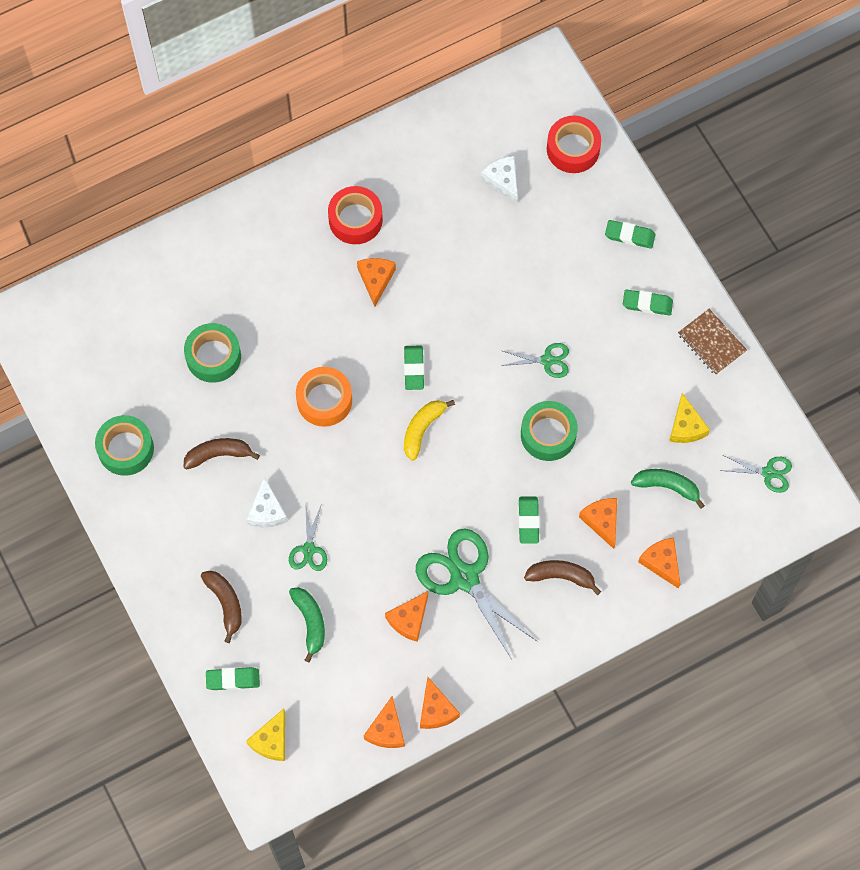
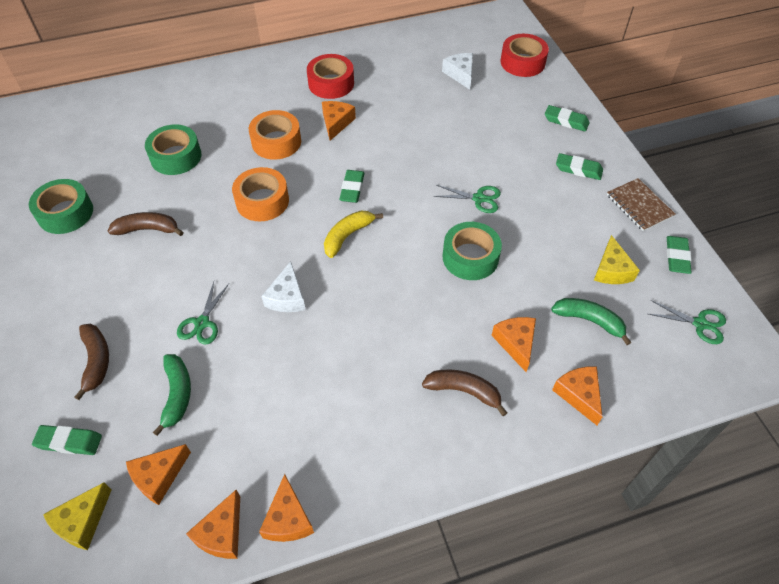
camera: 10 degrees right, 15 degrees down
white cheese [246,477,288,527] -> white cheese moved to [262,261,306,312]
orange cheese [385,591,428,642] -> orange cheese moved to [126,444,191,505]
green scissors [416,528,538,661] -> none
green eraser [518,497,539,544] -> green eraser moved to [667,236,692,274]
none -> orange tape [249,110,301,160]

